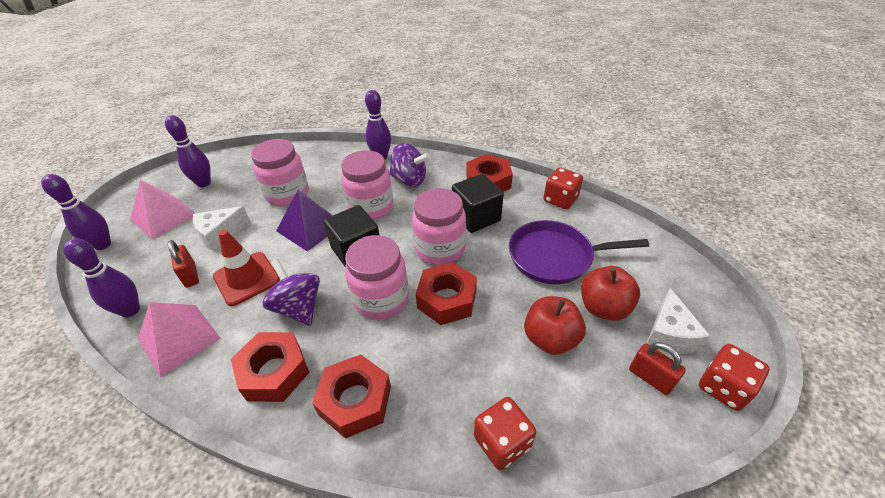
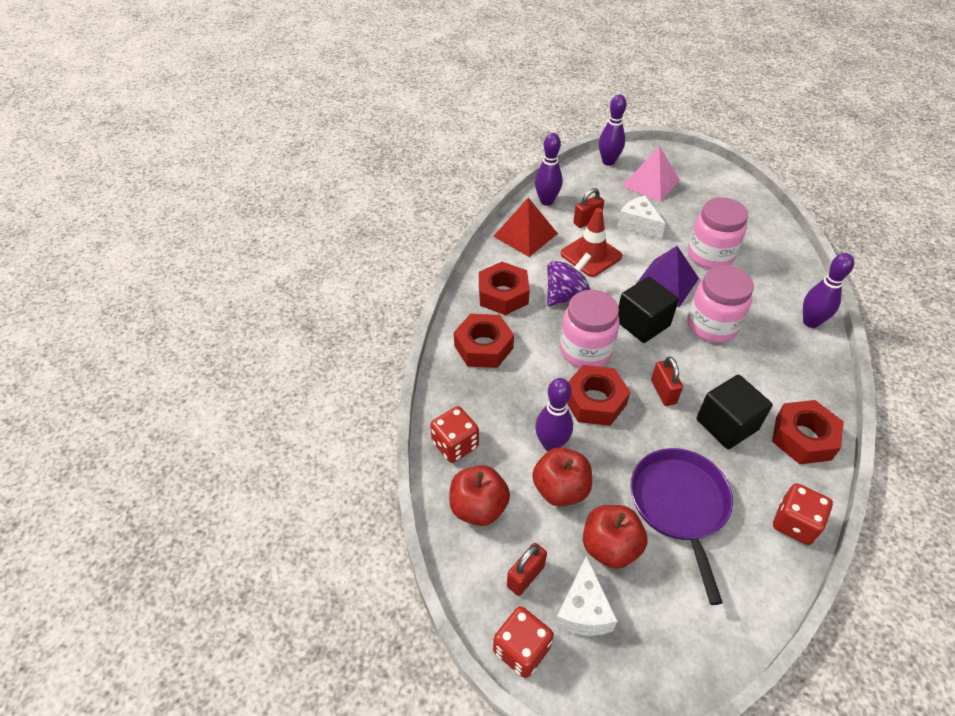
camera: 85 degrees right, 5 degrees up
pink pyramid [138,302,221,378] -> red pyramid [493,198,558,257]
purple bowling pin [165,115,211,187] -> purple bowling pin moved to [535,378,573,451]
purple spinning top [389,143,430,187] -> none
pink jar [412,188,466,265] -> red padlock [651,357,683,406]
white cheese [646,288,710,354] -> white cheese turned 90 degrees counterclockwise [554,555,618,636]
none -> red apple [449,465,510,526]

